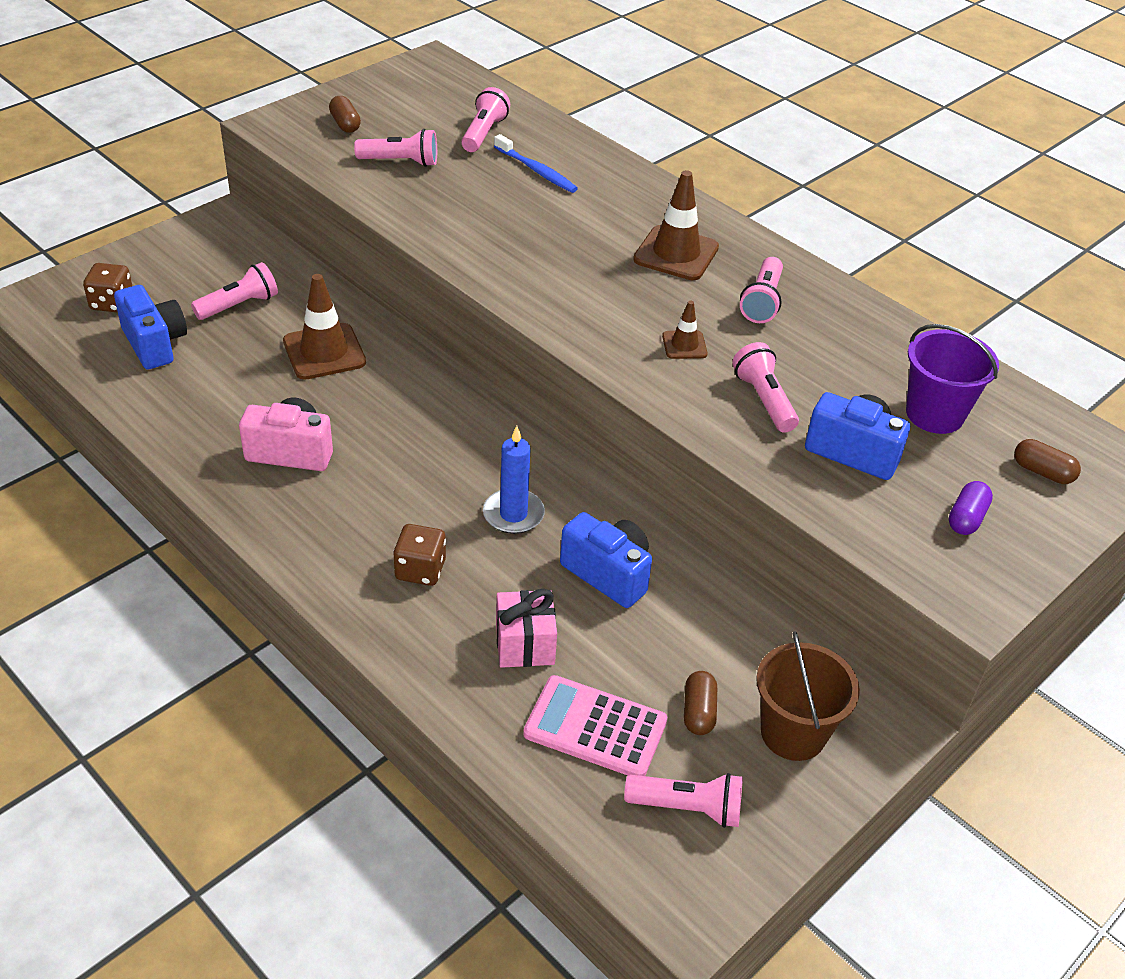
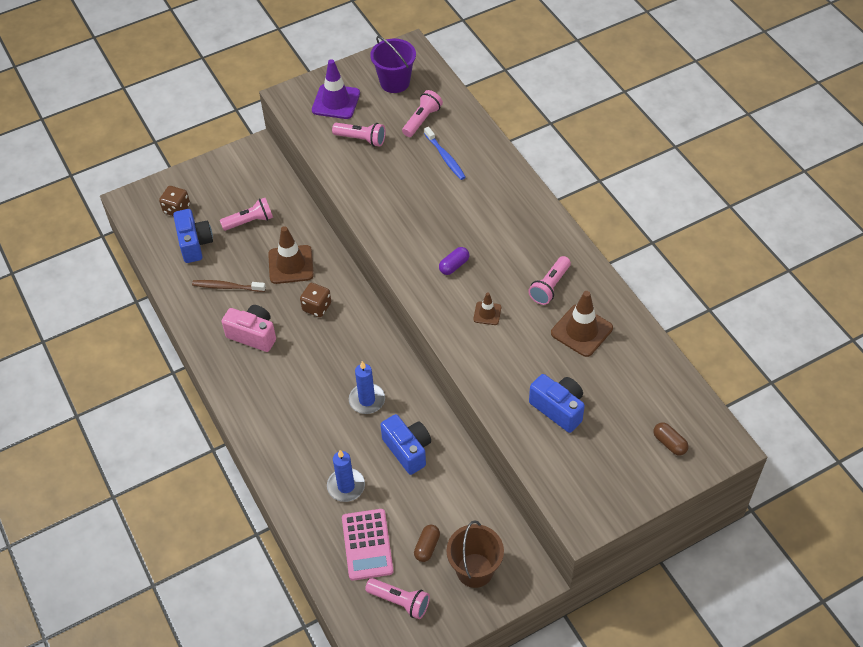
camera: 20 degrees right, 10 degrees up
brown capsule [329,96,361,133] -> purple traffic cone [312,59,360,119]
brown dice [393,524,446,586] -> brown dice moved to [300,283,331,317]
pink gift [496,589,557,668] -> blue candle [327,450,365,502]
pink calculator [523,675,667,776] -> pink calculator turned 135 degrees counterclockwise [342,509,394,581]
brown traffic cone [633,170,719,280] -> brown traffic cone moved to [551,291,613,357]
pink flashlight [732,342,799,433] -> none
purple bucket [906,324,999,434] -> purple bucket moved to [370,36,416,93]
purple capsule [949,481,993,535] -> purple capsule moved to [439,247,469,275]
none -> brown toothbrush [192,280,266,292]

